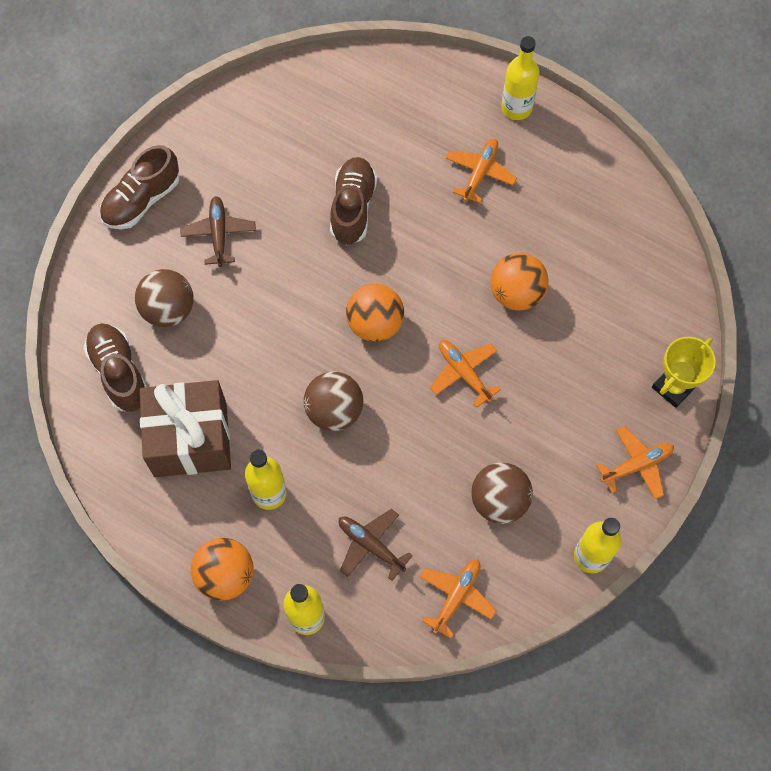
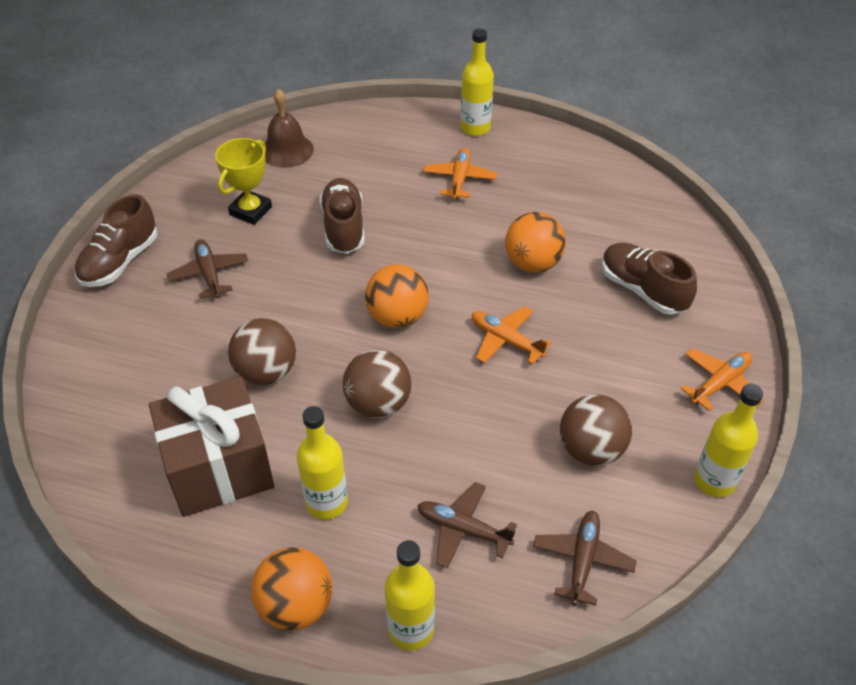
camera: 15 degrees left, 20 degrees down
brown shoe [84,323,147,412] -> brown shoe moved to [602,243,697,315]
brown ball [135,269,194,327] -> brown ball moved to [228,318,296,385]
orange plane [420,559,496,638] -> brown plane [533,511,636,605]
yellow trophy [652,337,716,408] -> yellow trophy moved to [215,138,272,225]
none -> brown bell [265,89,314,168]

